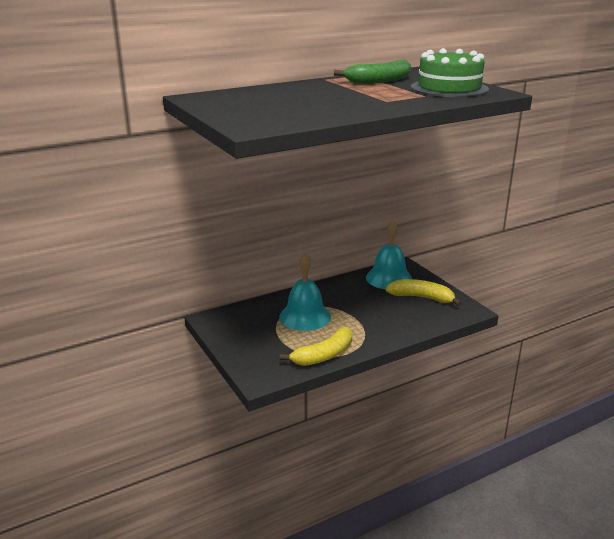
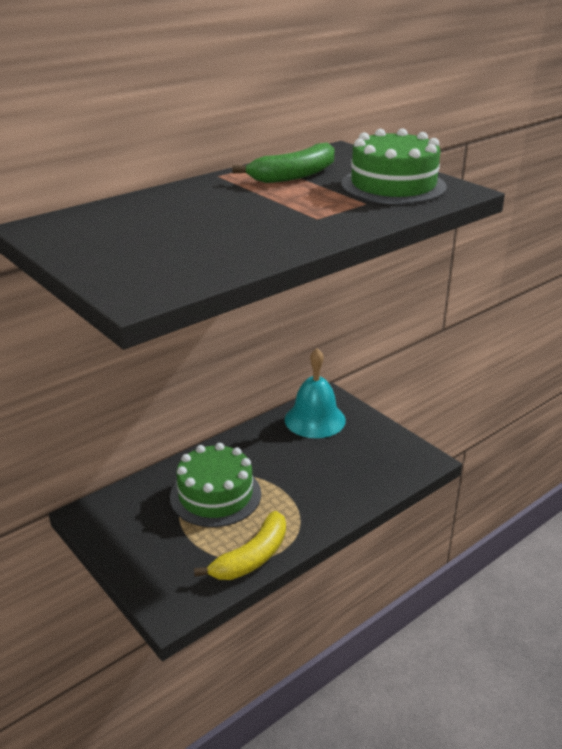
camera: 10 degrees left, 5 degrees up
turquoise bell [279,254,331,331] -> green cake [170,443,261,527]
yellow banana [385,279,462,306] -> none

